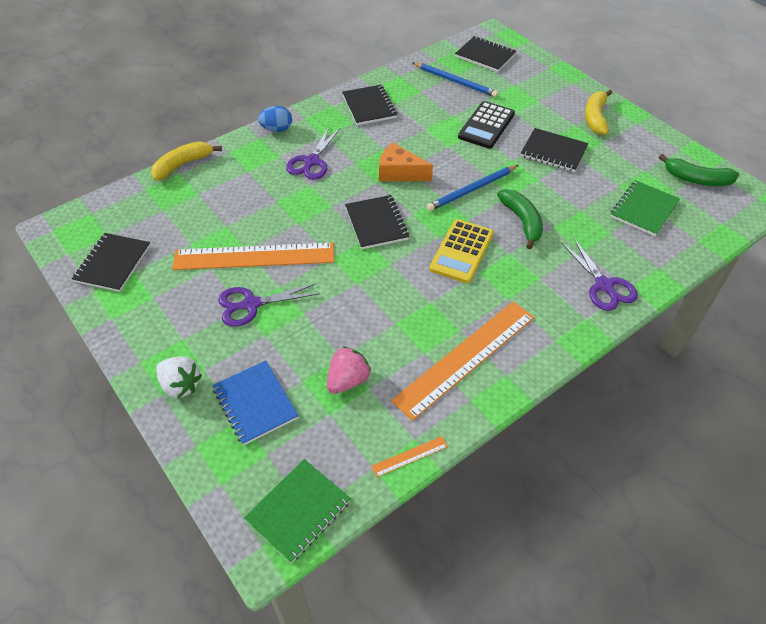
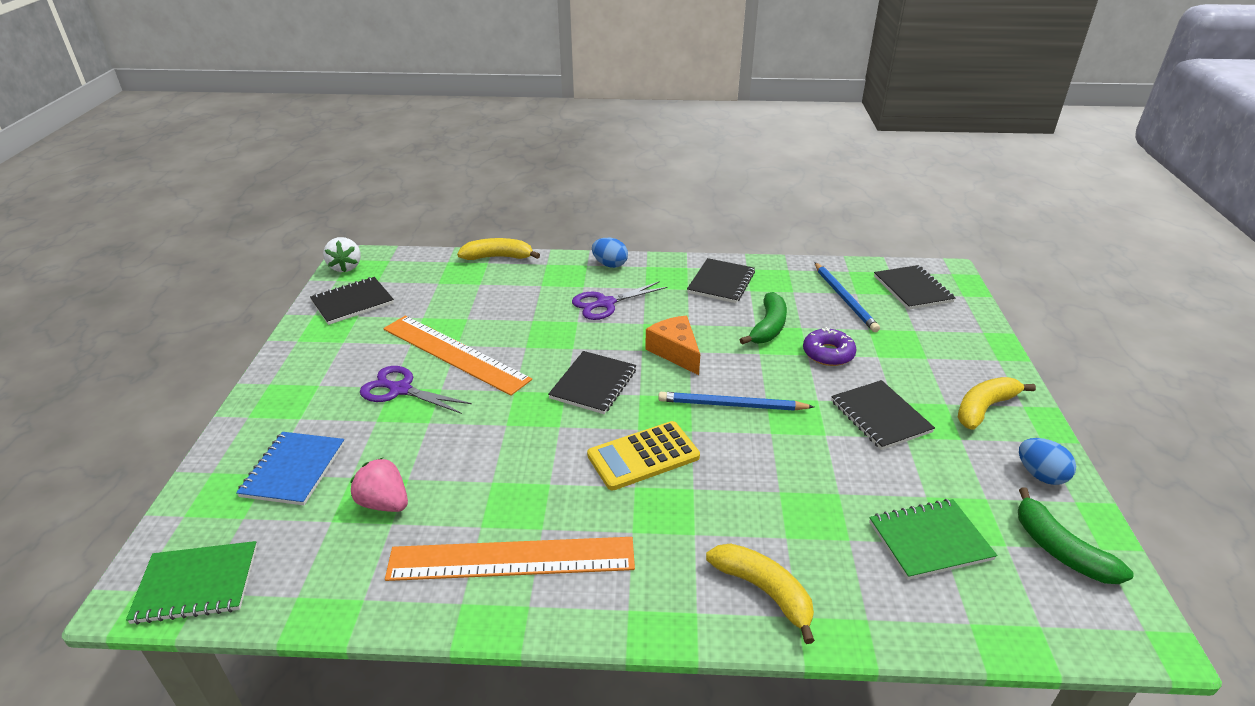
camera: 40 degrees right, 15 degrees down
white strawberry [156,357,202,399] -> white strawberry moved to [323,237,361,272]
pink strawberry [327,346,371,394] -> pink strawberry turned 135 degrees counterclockwise [350,458,408,512]
orange ruler [371,436,448,477] -> none
black calculator [458,101,515,149] -> purple donut [803,327,857,366]
green banana [497,189,543,249] -> green banana moved to [740,292,787,345]
purple scissors [561,237,638,311] -> yellow banana [706,543,815,644]
none -> blue egg [1019,438,1076,485]

